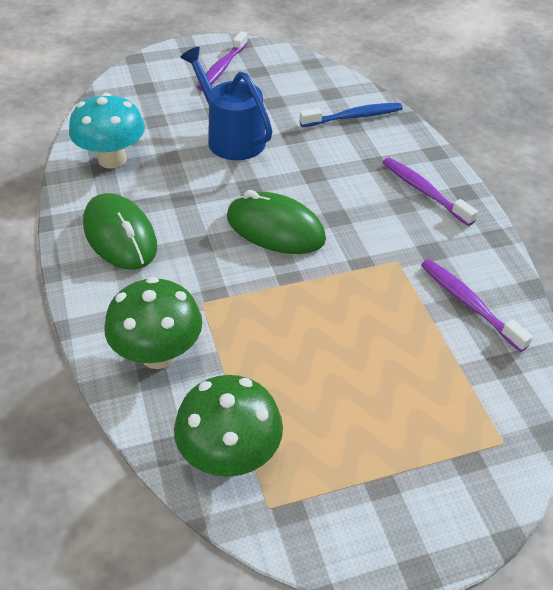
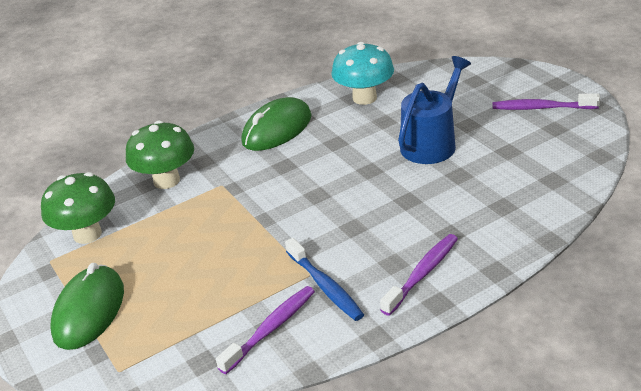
camera: 80 degrees right, 10 degrees down
green mouse [227,190,326,254] -> green mouse moved to [50,263,124,350]
blue toothbrush [300,103,403,127] -> blue toothbrush moved to [285,238,364,321]

